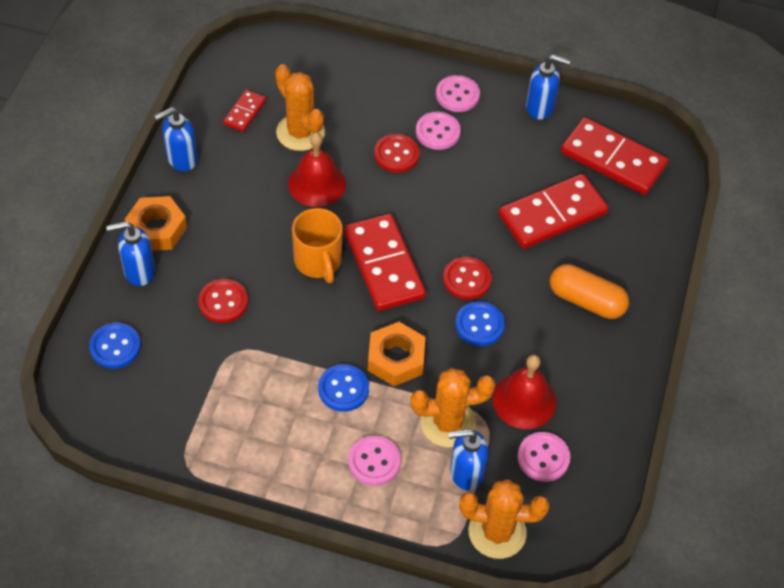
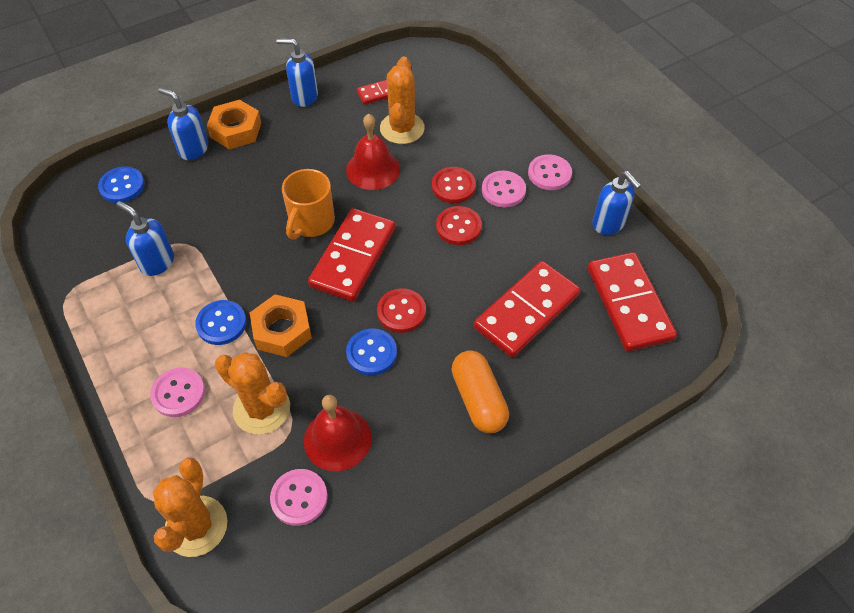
camera: 45 degrees right, 0 degrees up
red button [199,279,248,323] -> red button moved to [436,206,482,245]
blue soap dispenser [448,429,488,491] -> blue soap dispenser moved to [116,201,174,276]
orange cactus [459,479,549,559] -> orange cactus turned 45 degrees clockwise [153,458,227,557]
red domino [499,174,608,249] -> red domino turned 60 degrees counterclockwise [474,261,580,358]

